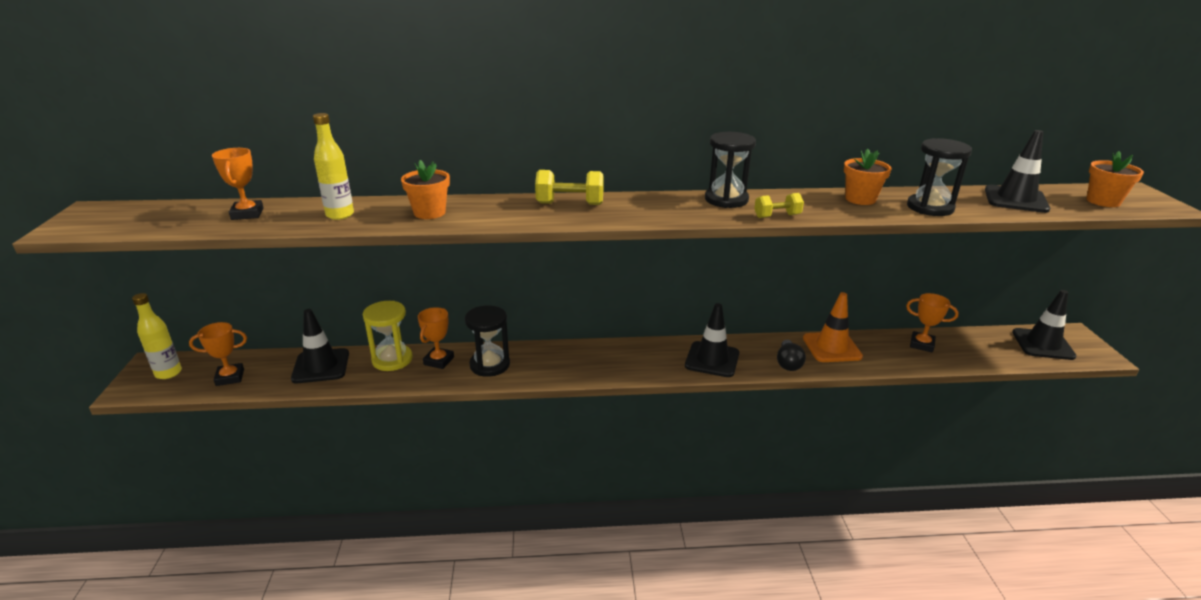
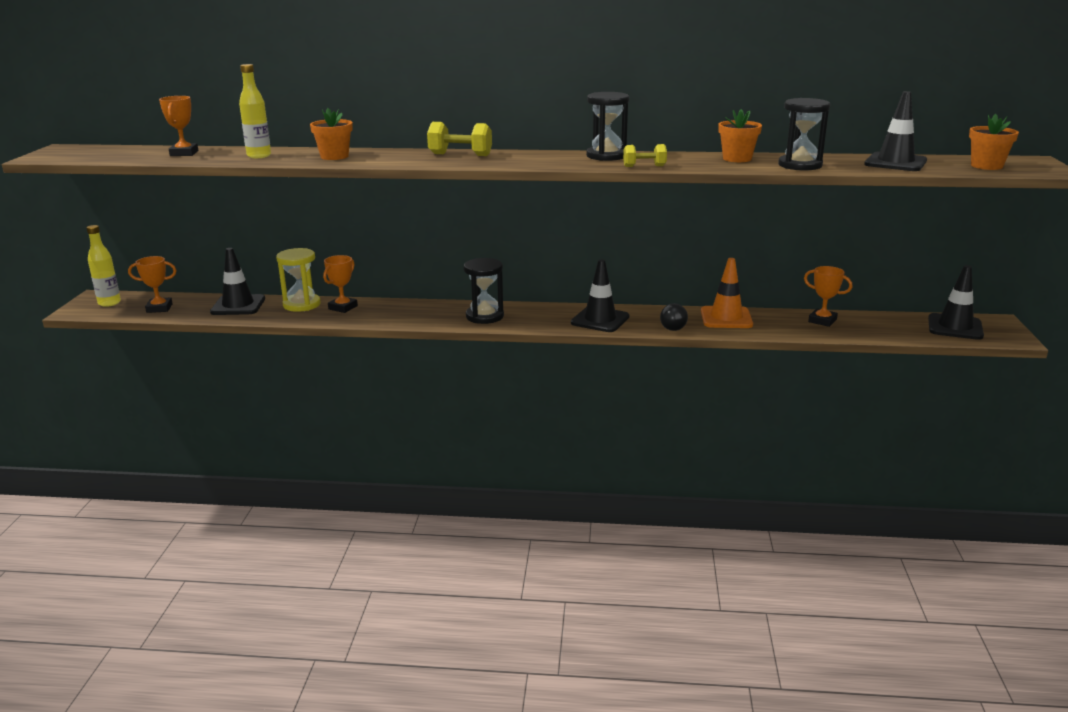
camera: 10 degrees right, 5 degrees down
black hourglass [465,305,510,377] -> black hourglass moved to [464,258,504,324]

